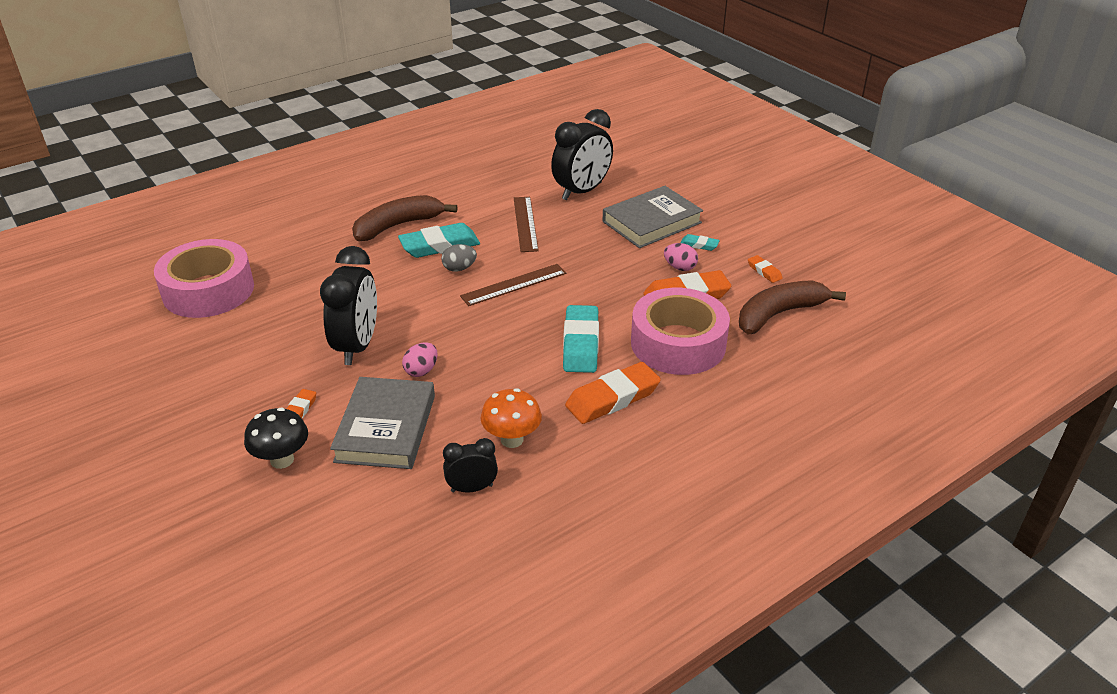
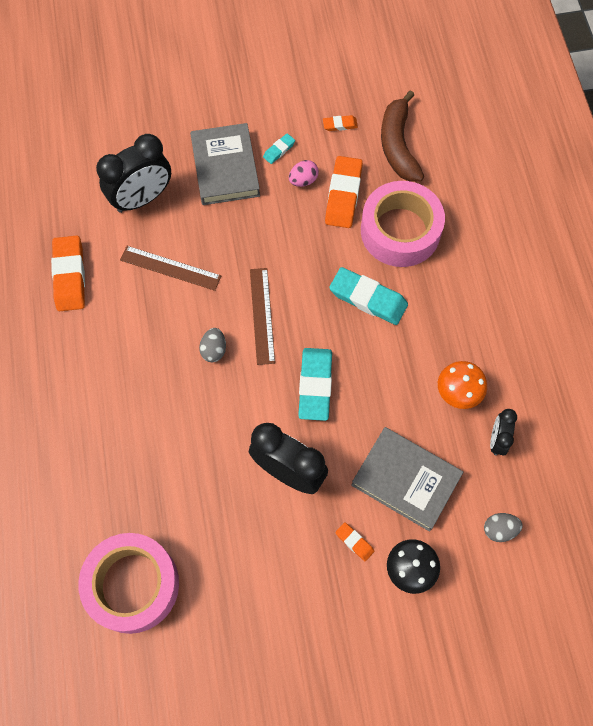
camera: 65 degrees left, 30 degrees up
brown banana [352,195,458,241] -> none
turquoise eraser [398,223,480,258] -> turquoise eraser moved to [298,348,332,421]
pink egg [402,342,438,377] -> none
black clock [551,109,613,200] -> black clock turned 75 degrees clockwise [96,134,171,213]
orange eraser [565,362,661,424] -> orange eraser moved to [51,236,85,311]
none -> grey egg [484,513,523,542]

